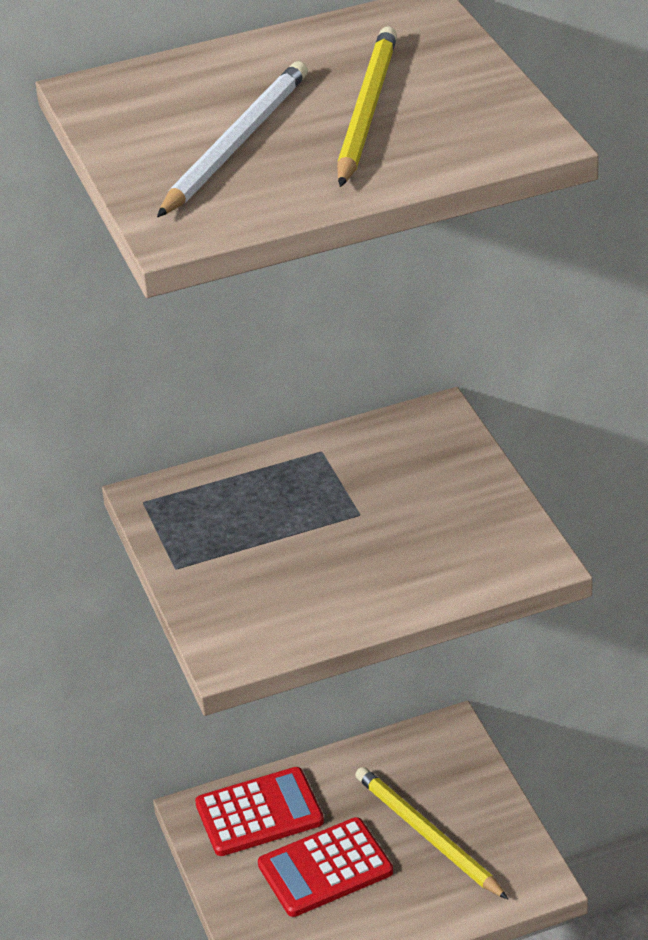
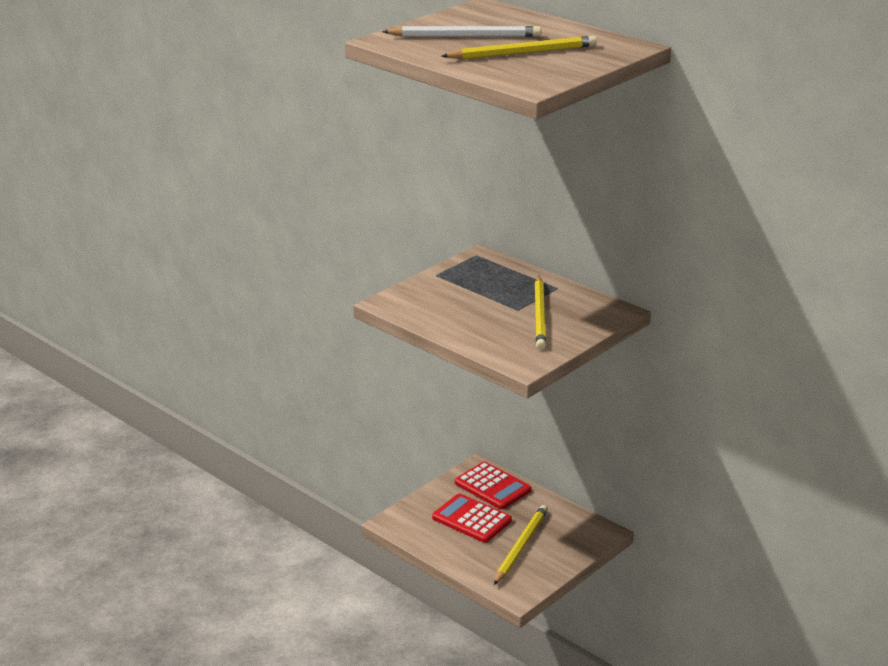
camera: 60 degrees right, 10 degrees down
none -> yellow pencil [535,276,546,350]

